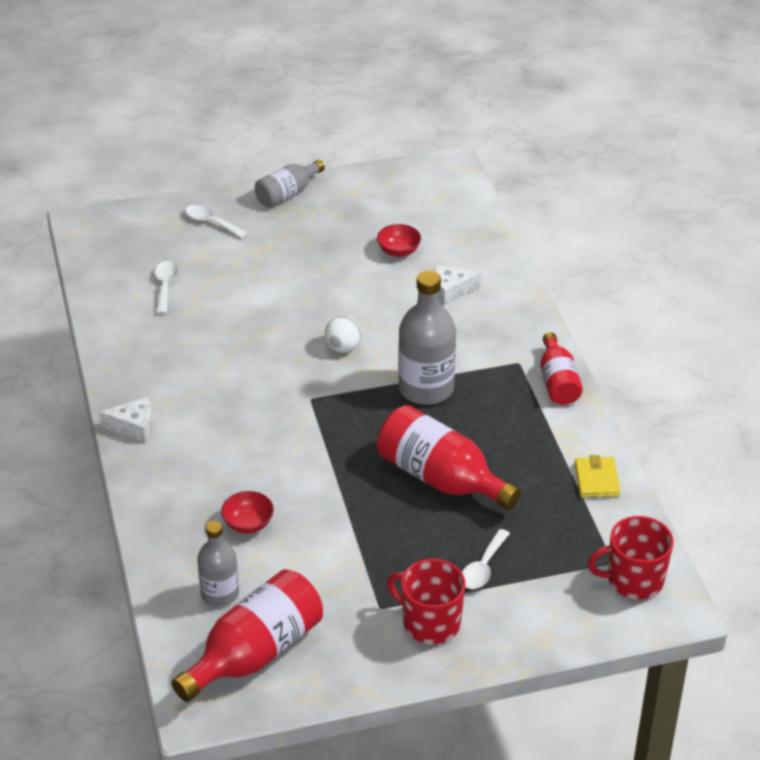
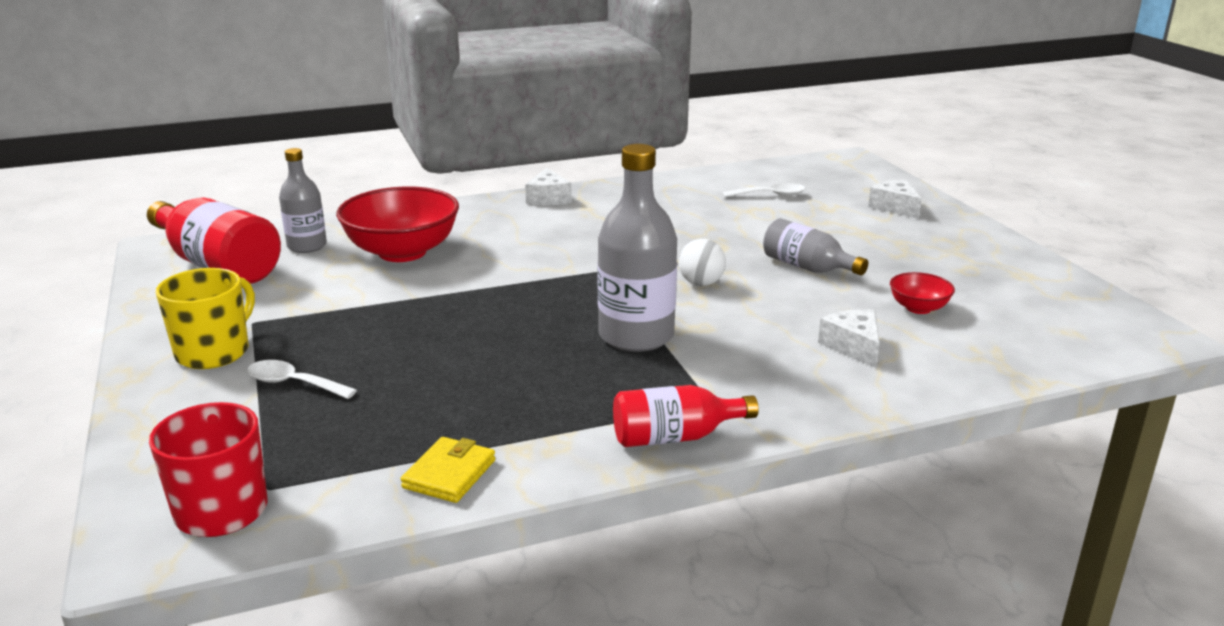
camera: 85 degrees right, 15 degrees down
white spoon [185,205,248,238] -> white cheese [868,179,922,219]
red bowl [221,491,274,534] -> red bowl [336,187,459,262], size x2.12
grey bottle [255,160,325,208] -> grey bottle moved to [763,218,868,275]
red bottle [377,405,521,510] -> none
red mug [387,559,466,644] -> yellow mug [156,268,255,369]
yellow wallet [575,455,620,498] -> yellow wallet turned 60 degrees counterclockwise [401,437,495,503]

